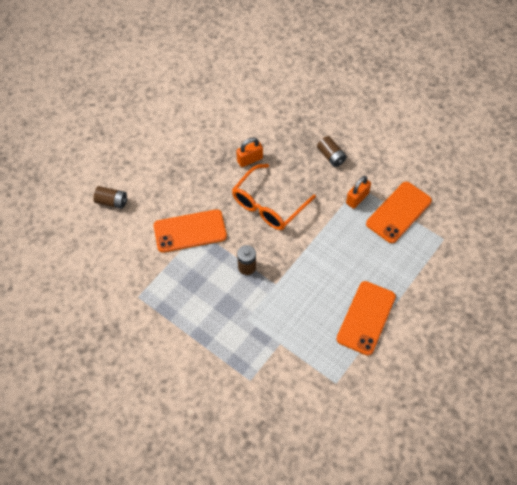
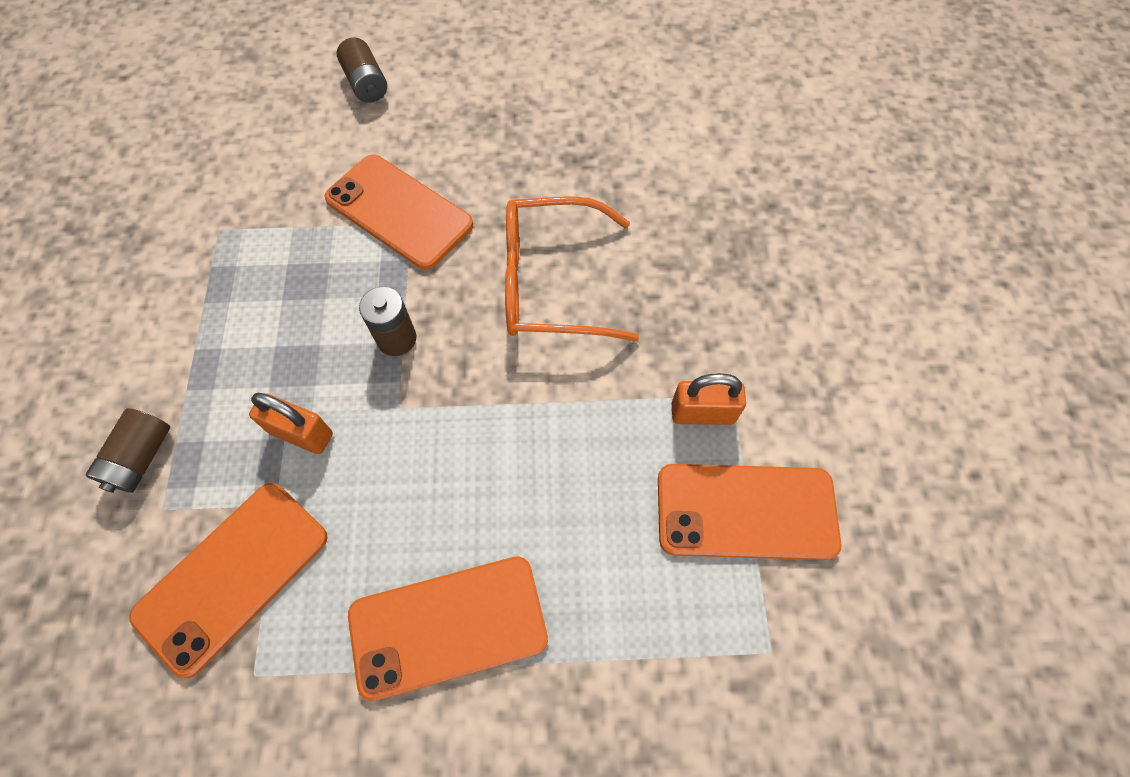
camera: 50 degrees right, 5 degrees up
orange padlock [236,138,263,167] -> orange padlock moved to [249,393,333,454]
brown battery [317,136,347,167] -> brown battery moved to [85,408,170,493]
none -> orange phone [129,483,328,678]

